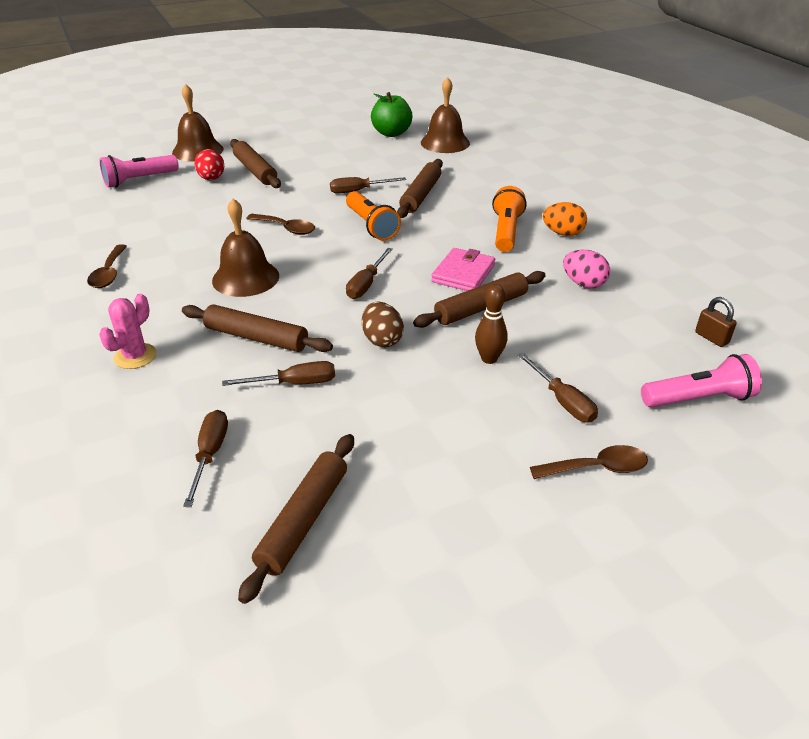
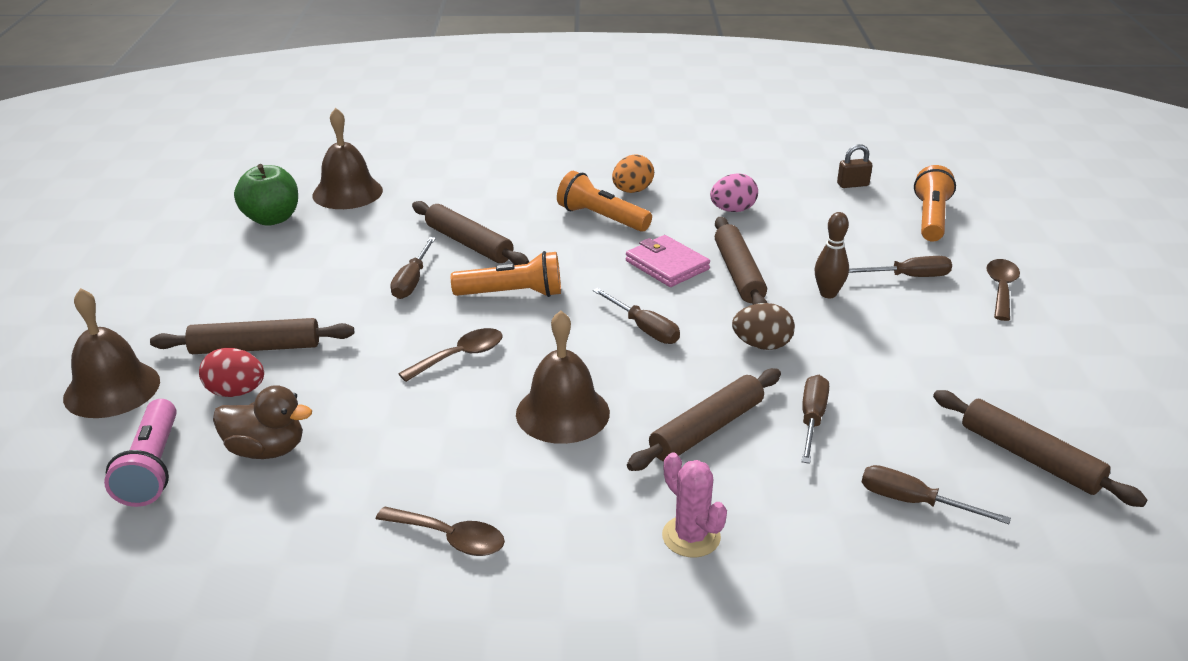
camera: 65 degrees left, 5 degrees down
pink flashlight [641,354,762,408] -> orange flashlight [914,165,956,242]
none -> brown duck [213,385,312,459]

